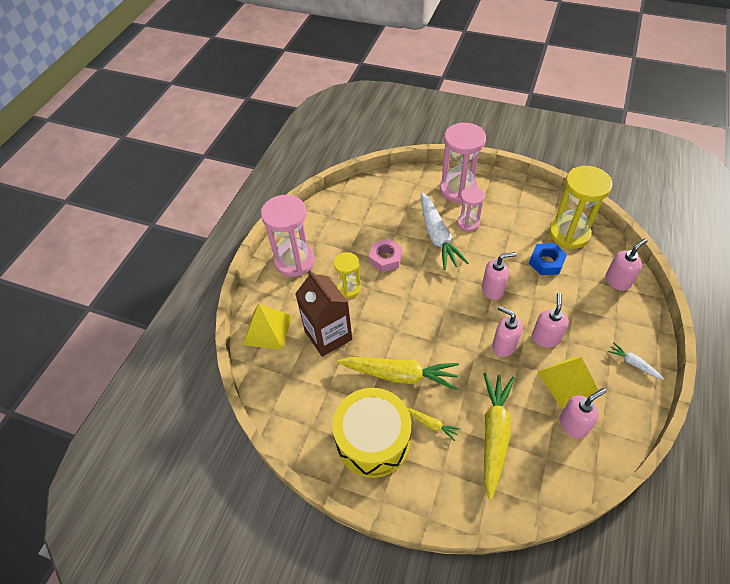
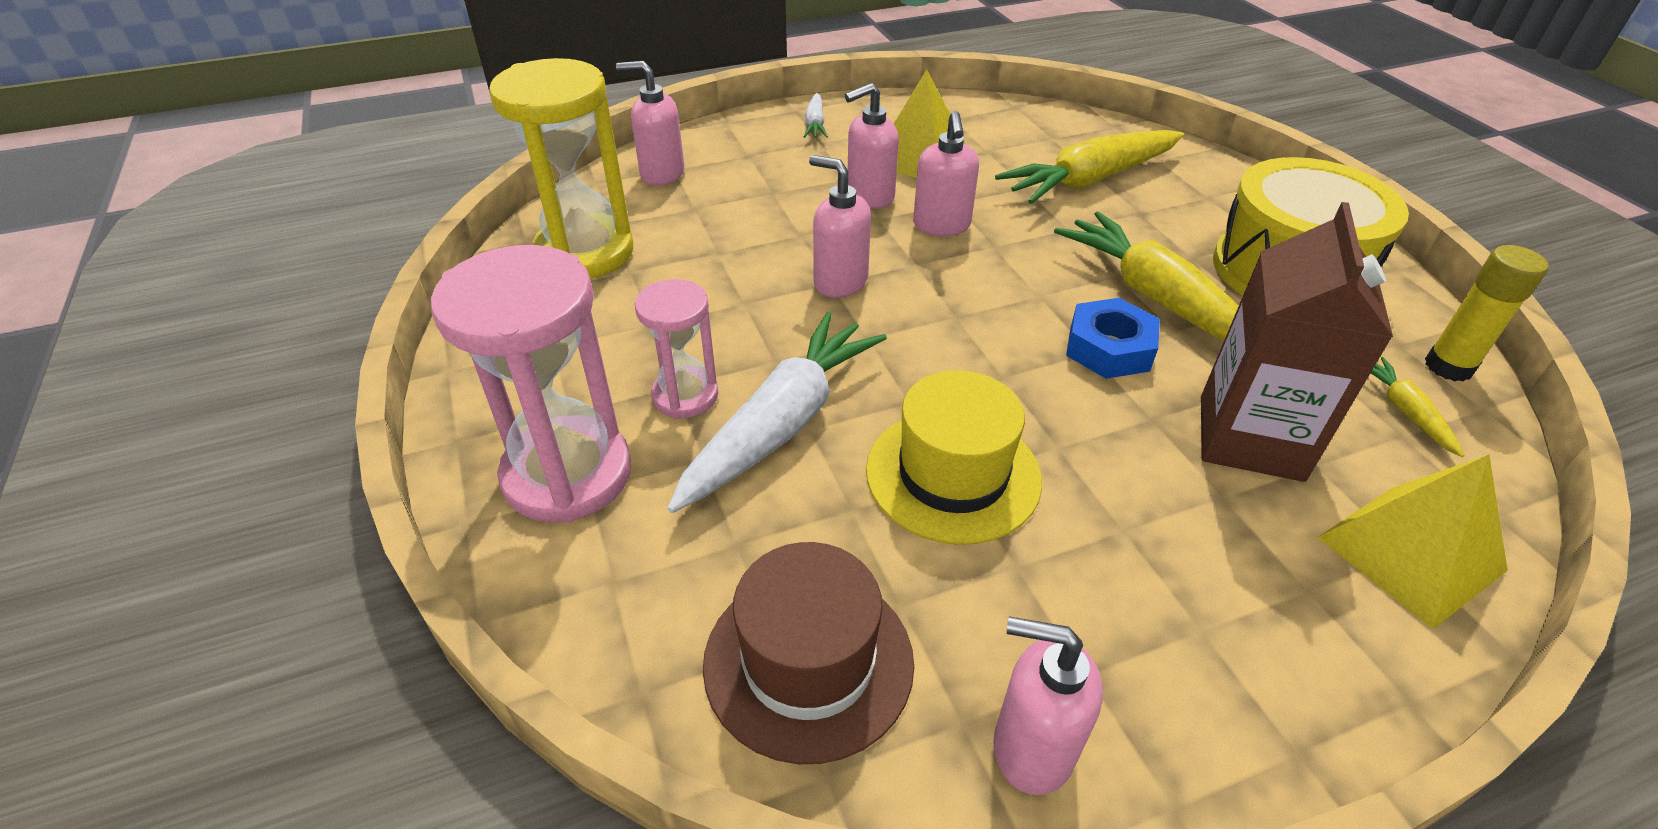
camera: 135 degrees left, 10 degrees down
pink hourglass [261,195,315,277] -> none
yellow hourglass [334,252,361,298] -> none
pink nut [369,239,402,272] -> yellow hat [866,370,1042,545]
yellow carrot [407,408,461,441] -> yellow carrot moved to [1371,357,1464,457]
blue nut [529,243,567,275] -> blue nut moved to [1066,298,1160,379]
pink soap dispenser [559,388,606,439] -> pink soap dispenser moved to [993,616,1103,795]
none -> brown hat [703,542,914,764]
none -> yellow glue stick [1425,245,1549,382]

